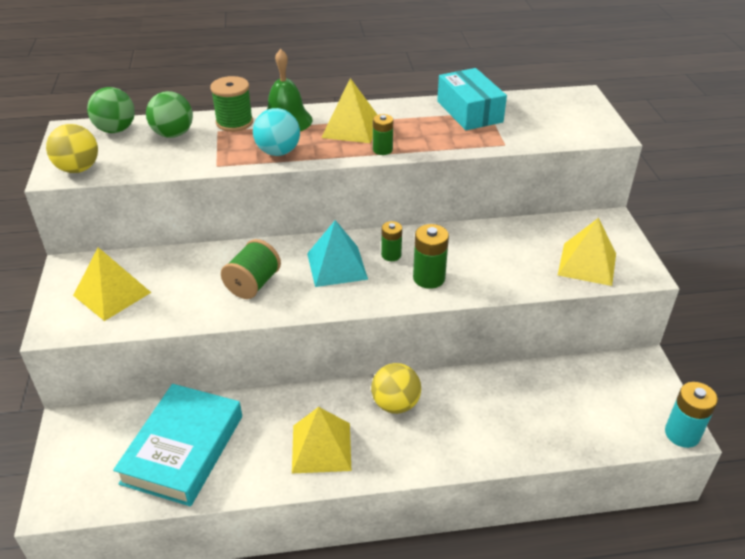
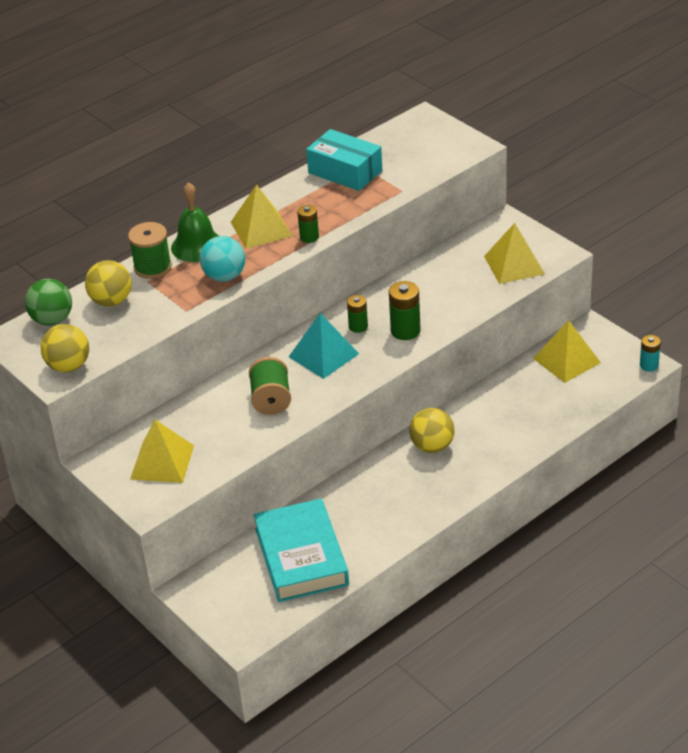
camera: 30 degrees left, 0 degrees up
green ball [146,91,193,138] -> yellow ball [85,260,132,306]
yellow pyramid [292,407,351,473] -> yellow pyramid moved to [533,320,601,383]
turquoise battery [665,382,718,448] -> turquoise battery [640,335,661,372], size x0.65

